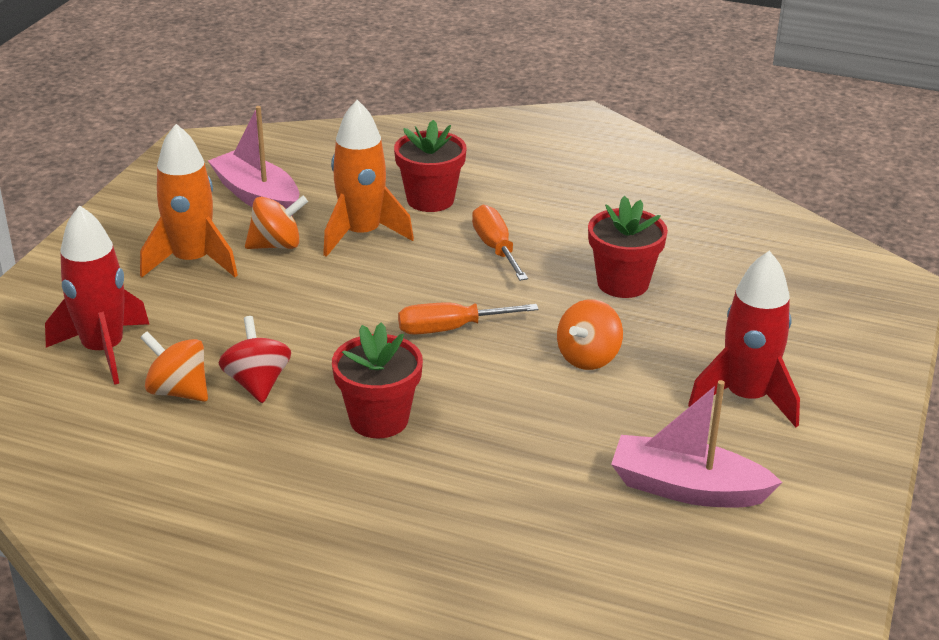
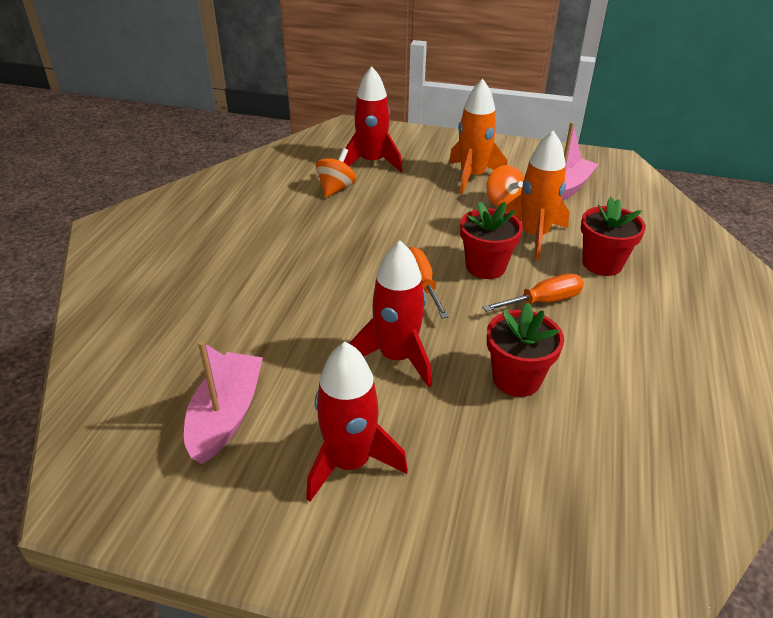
camera: 85 degrees right, 5 degrees up
red spinning top [219,316,291,403] -> none
red flower pot [332,323,423,438] -> red flower pot moved to [460,201,523,279]
orange spinning top [557,299,623,370] -> red rocket [350,241,432,387]

